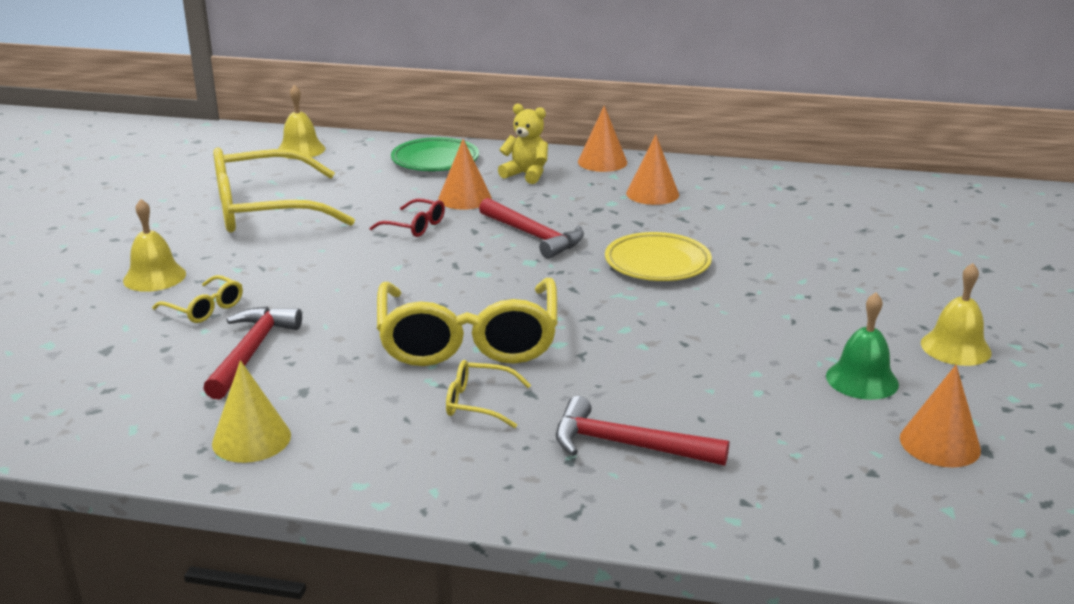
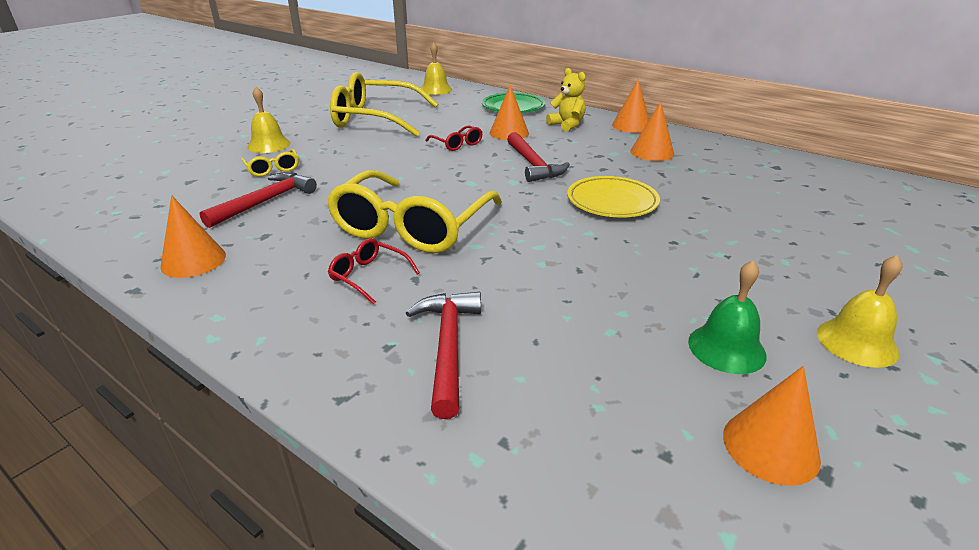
camera: 25 degrees right, 5 degrees up
yellow cone [212,360,291,463] -> orange cone [160,195,226,278]
yellow glasses [446,360,531,428] -> red glasses [328,238,420,305]
red hammer [556,396,729,466] -> red hammer turned 45 degrees clockwise [406,292,481,419]

